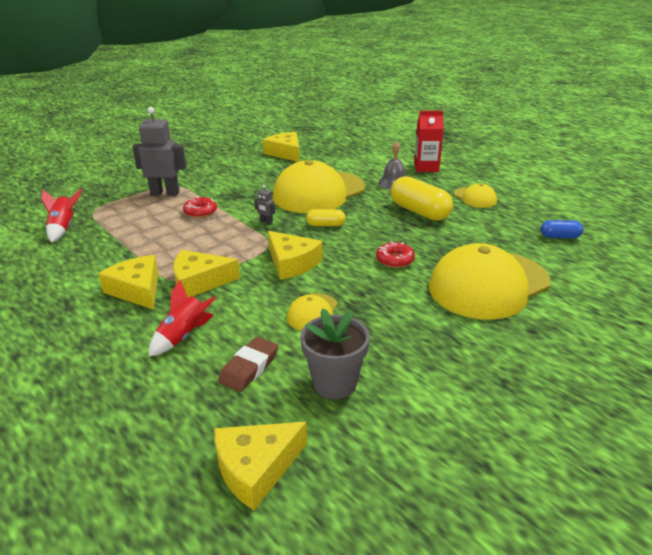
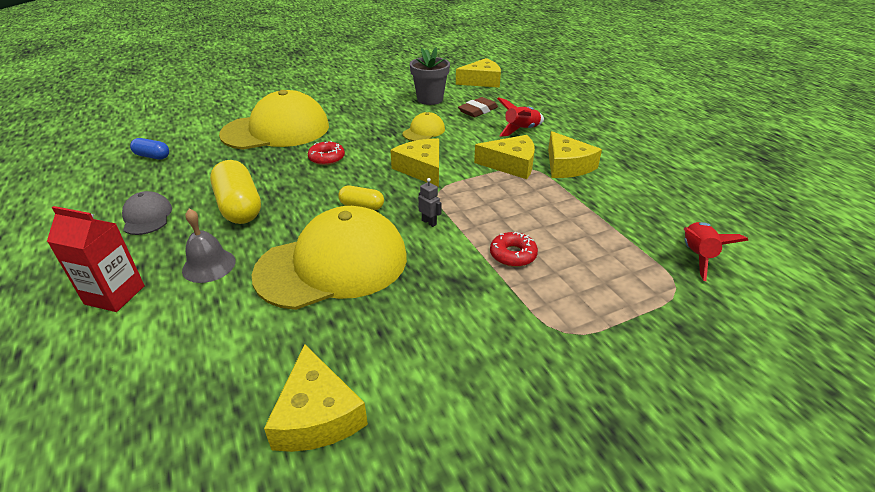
camera: 165 degrees left, 5 degrees up
grey robot [132,107,186,196] -> none
yellow cap [454,183,497,208] -> grey cap [122,191,172,235]

